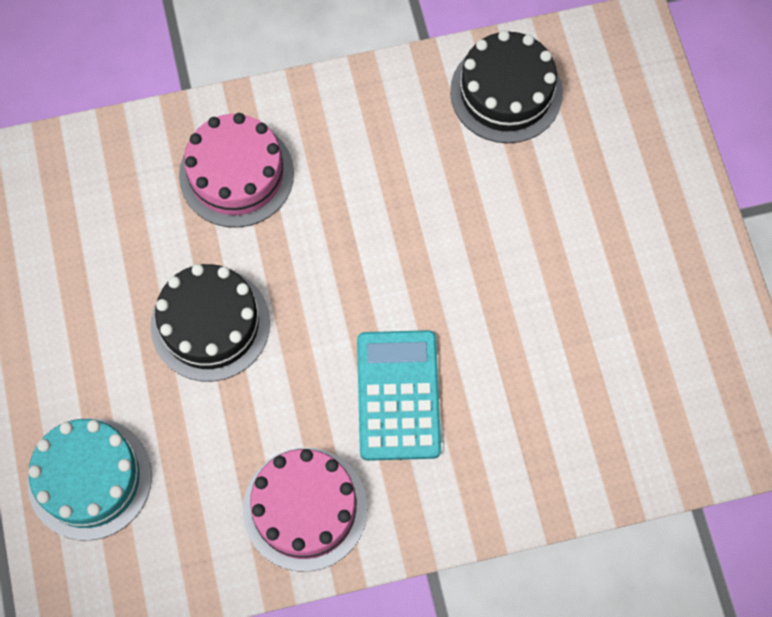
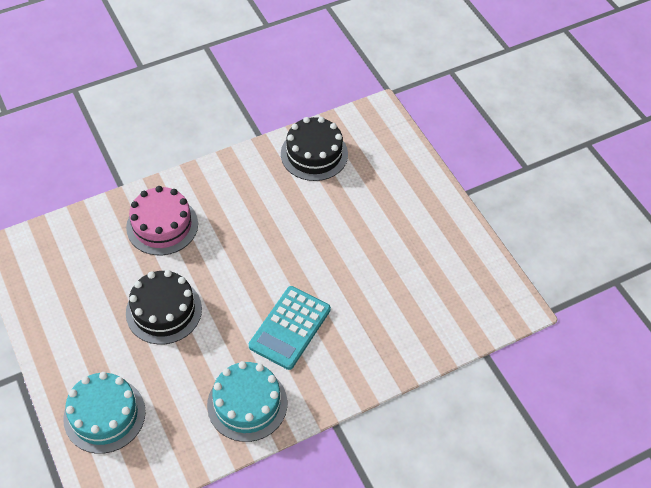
camera: 15 degrees left, 15 degrees down
pink cake [243,448,367,572] -> turquoise cake [207,361,287,442]
turquoise calculator [357,330,441,461] -> turquoise calculator turned 135 degrees counterclockwise [249,286,331,370]

